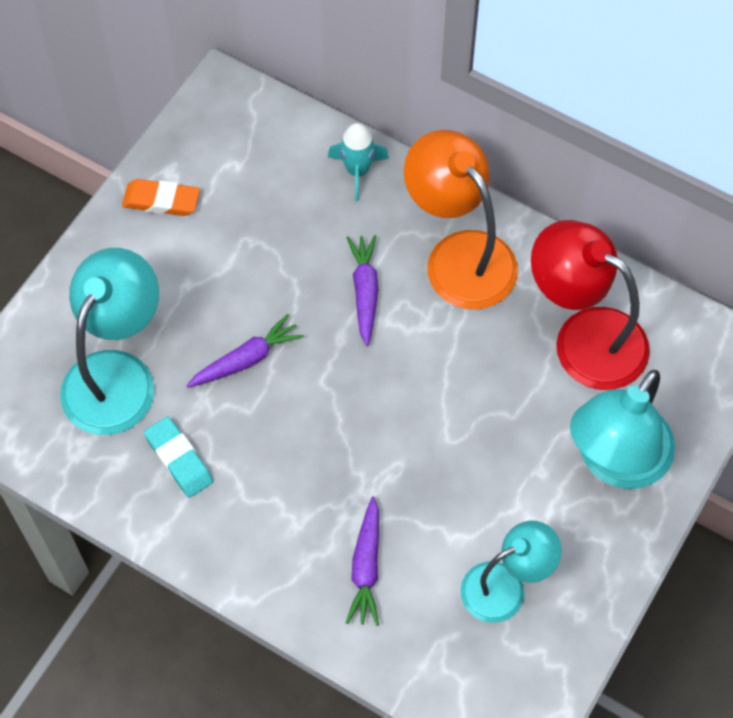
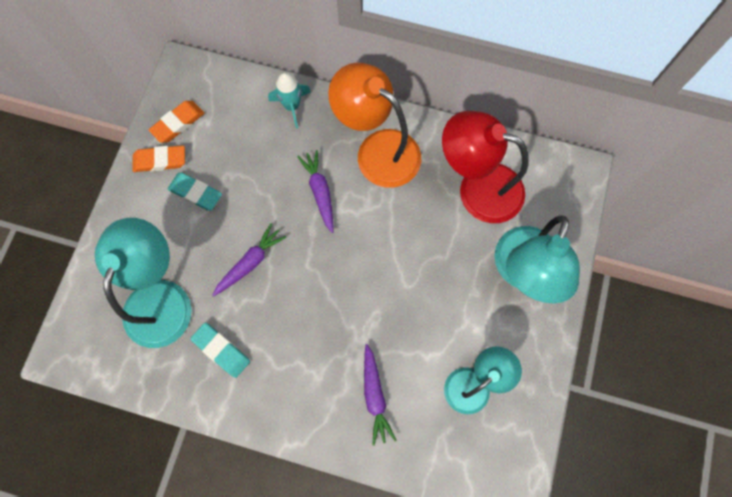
camera: 15 degrees left, 10 degrees up
none -> orange eraser [149,101,204,143]
none -> turquoise eraser [167,172,222,211]

